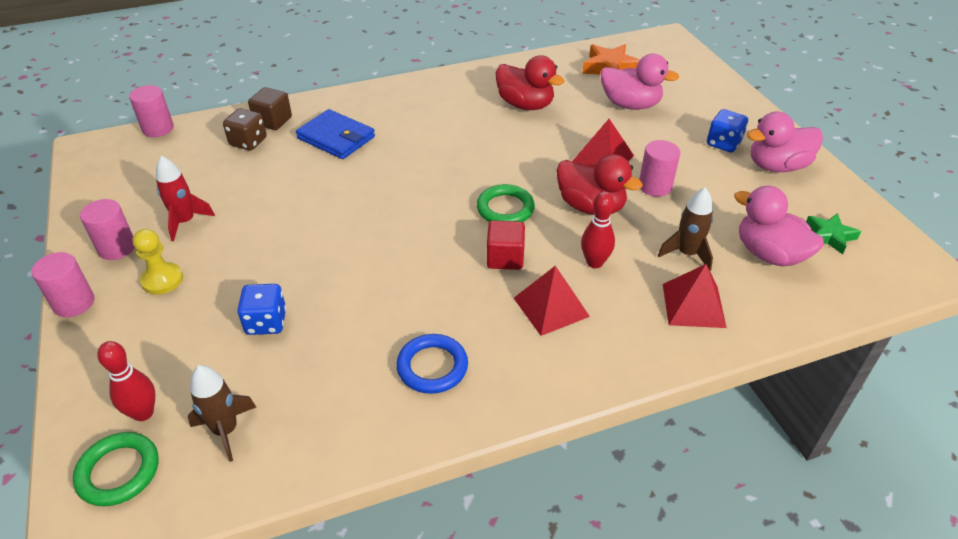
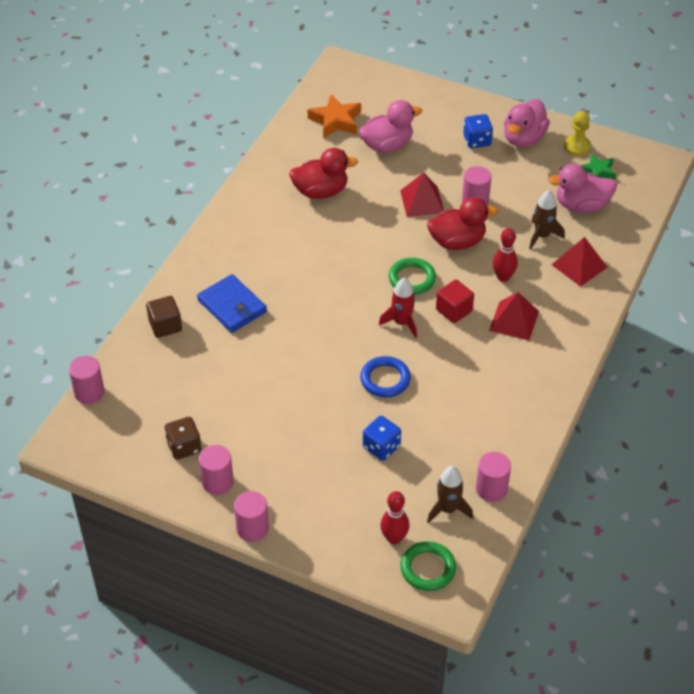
camera: 45 degrees left, 5 degrees up
yellow pawn [133,229,183,295] -> yellow pawn moved to [564,111,591,156]
red rocket [156,156,215,241] -> red rocket moved to [379,278,417,338]
brown dice [223,108,267,150] -> brown dice moved to [165,417,201,460]
blue wallet [296,109,375,159] -> blue wallet turned 60 degrees clockwise [197,274,267,333]
blue ring [396,334,468,394] -> blue ring moved to [360,356,411,398]
none -> pink cylinder [476,452,511,502]

